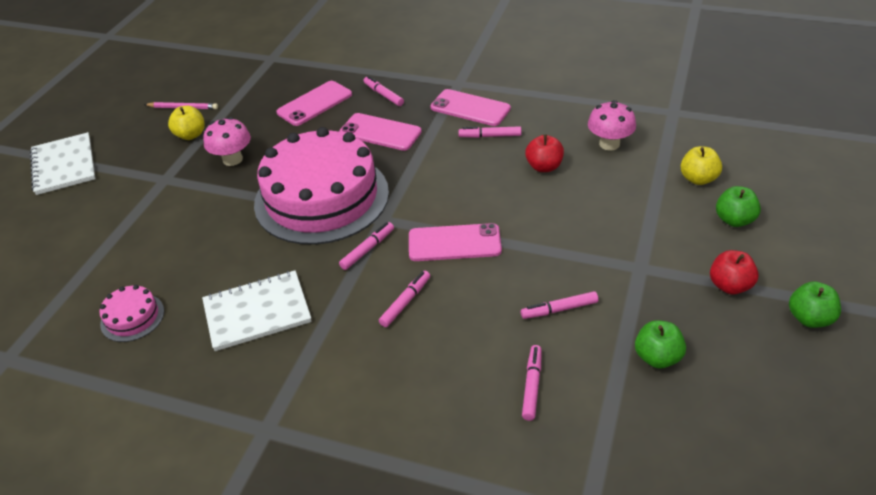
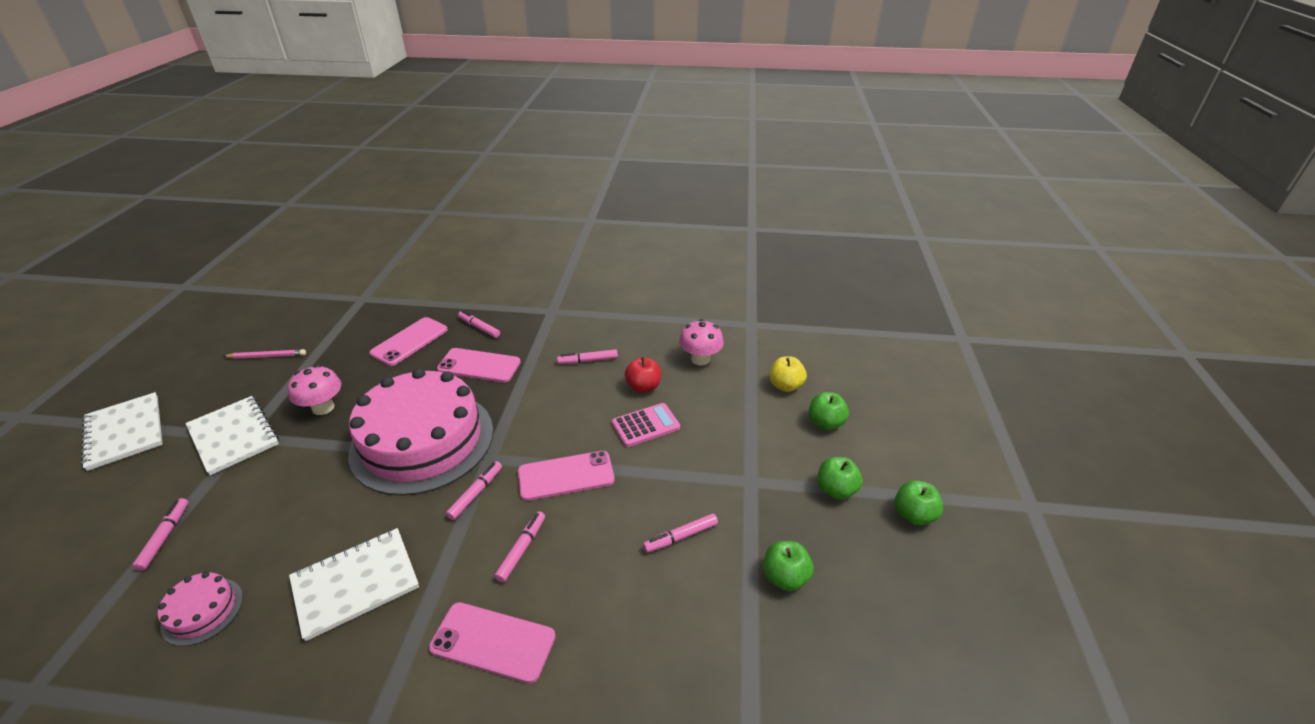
camera: 15 degrees left, 5 degrees down
yellow apple [168,106,205,140] -> none
pink phone [430,89,511,126] -> pink phone moved to [429,602,556,684]
pink marker [522,345,542,421] -> pink marker moved to [132,498,188,571]
red apple [710,250,759,294] -> green apple [817,457,863,500]
none -> white notebook [185,396,279,475]
none -> pink calculator [612,403,680,447]

